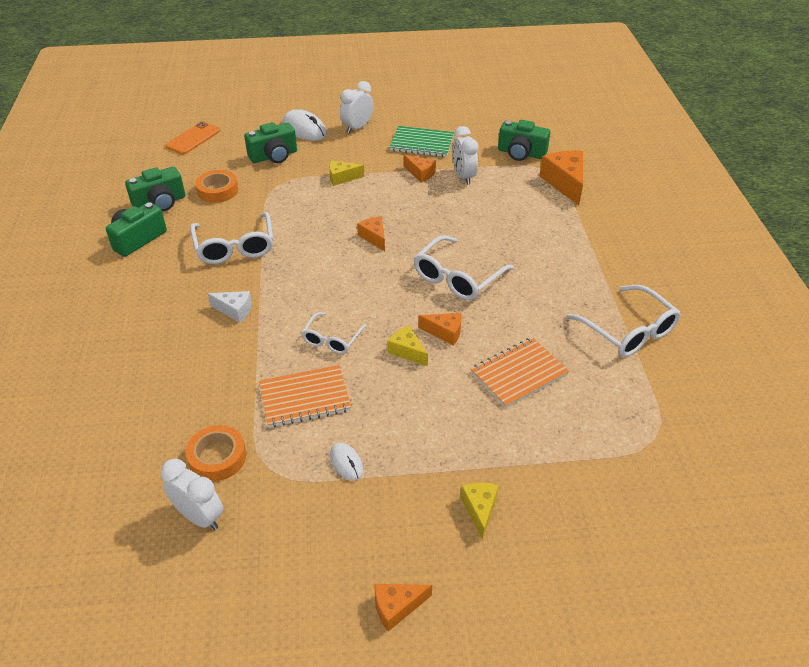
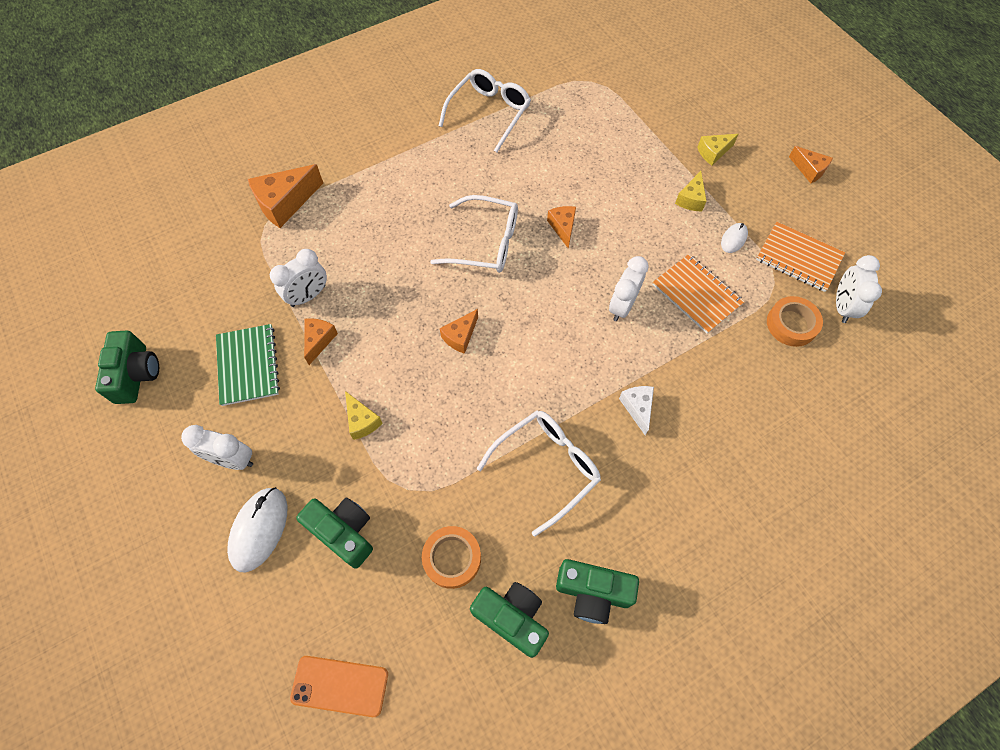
camera: 115 degrees left, 20 degrees up
white glasses [302,312,367,354] -> white clock [609,256,649,321]
yellow cheese [387,325,428,366] -> yellow cheese moved to [675,171,707,211]
orange notebook [471,337,569,408] -> orange notebook moved to [756,222,845,292]
green camera [498,120,550,161] -> green camera moved to [95,331,159,404]

